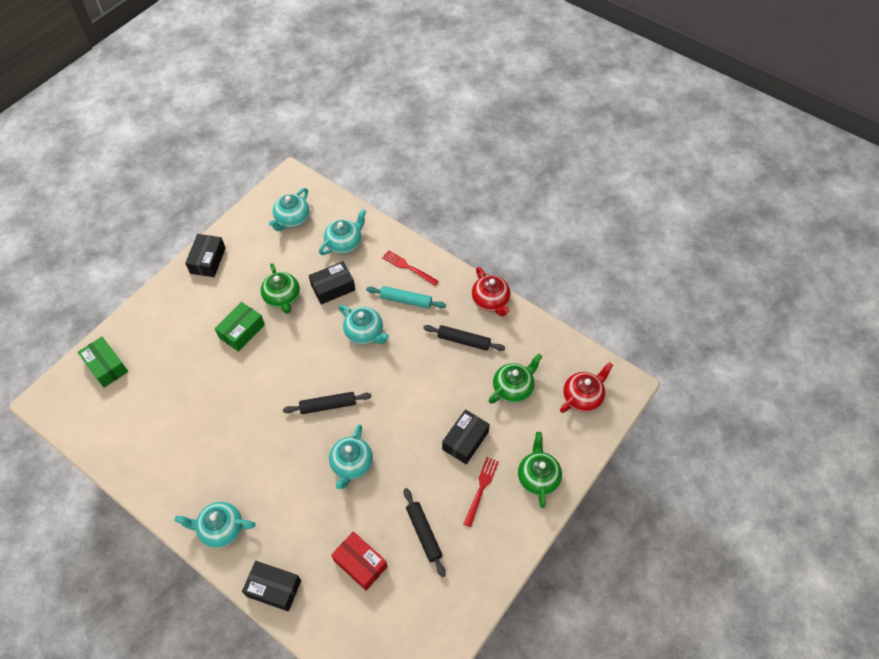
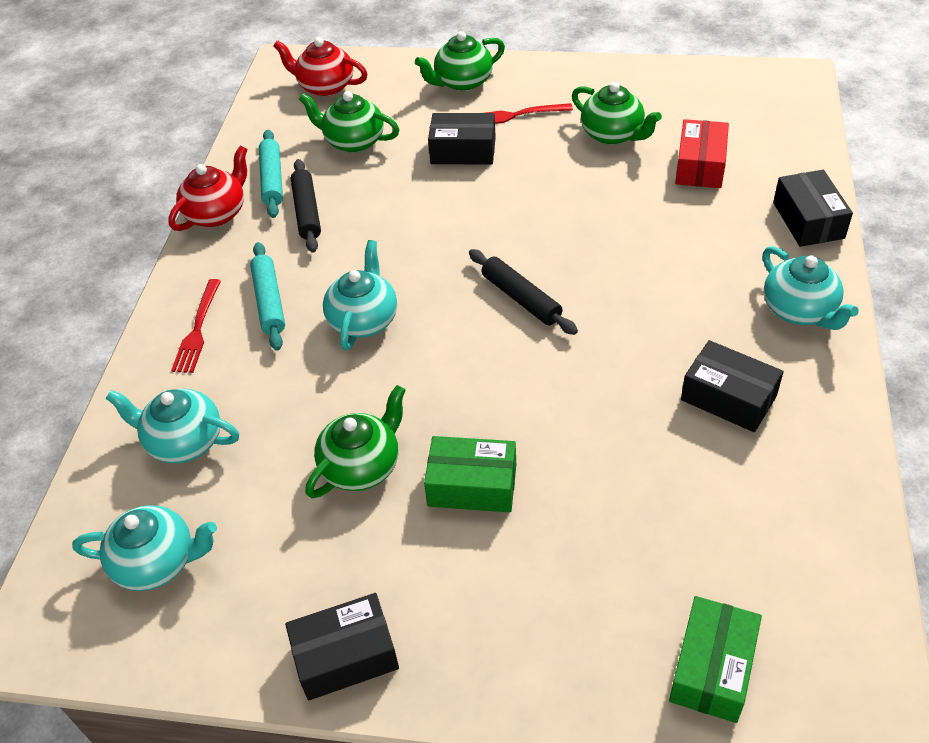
camera: 115 degrees left, 10 degrees down
black box [309,261,355,305] -> black box moved to [681,340,784,432]
turquoise teapot [329,424,373,489] -> none
black rolling pin [404,488,446,577] -> green teapot [572,82,662,145]
none -> turquoise rolling pin [259,130,283,218]

